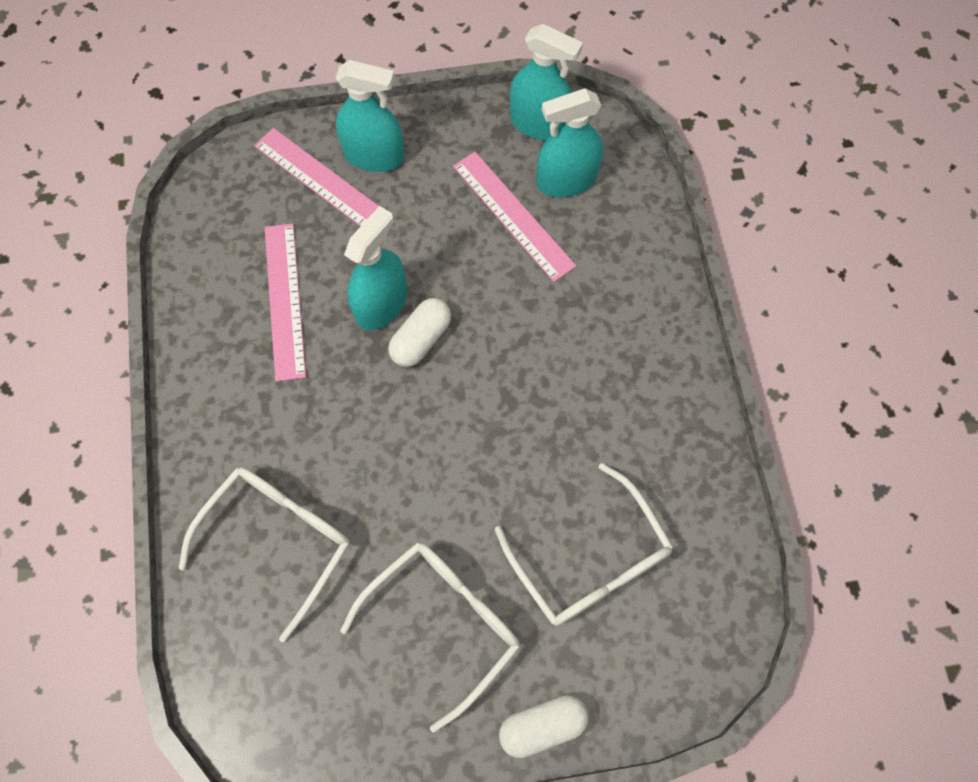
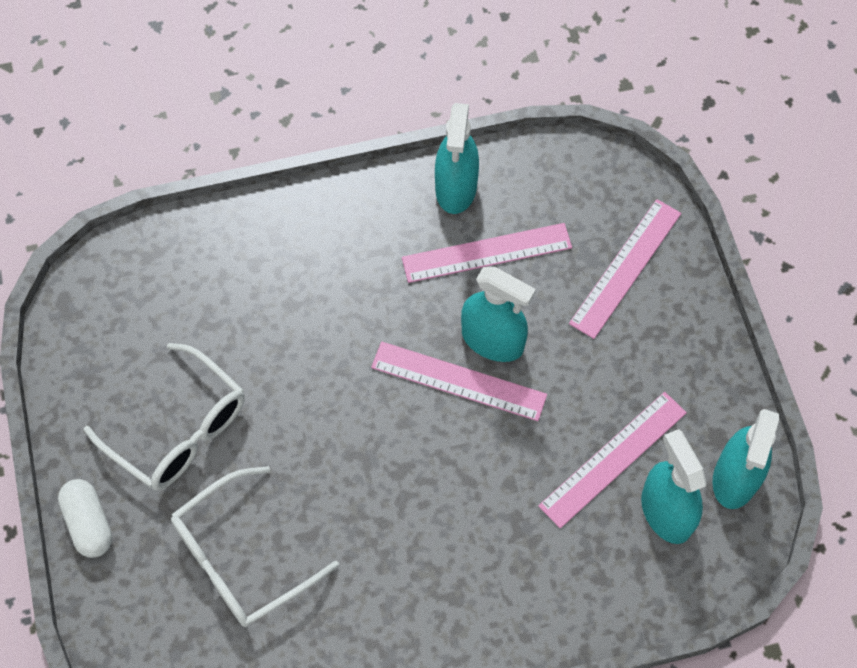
camera: 85 degrees right, 5 degrees down
white glasses [179,467,350,642] -> none
turquoise spray bottle [336,60,404,172] -> turquoise spray bottle moved to [435,103,479,214]
white capsule [388,298,451,367] -> pink ruler [371,341,547,421]

